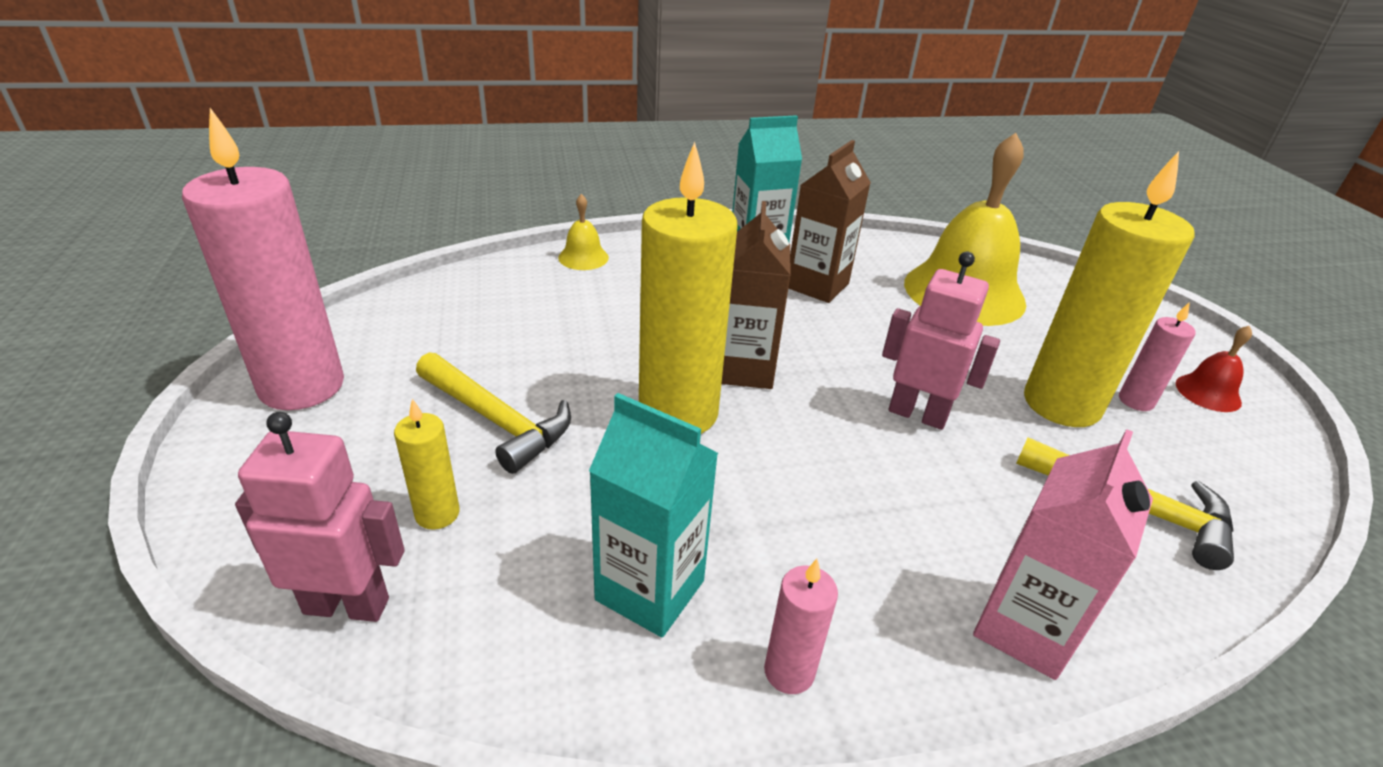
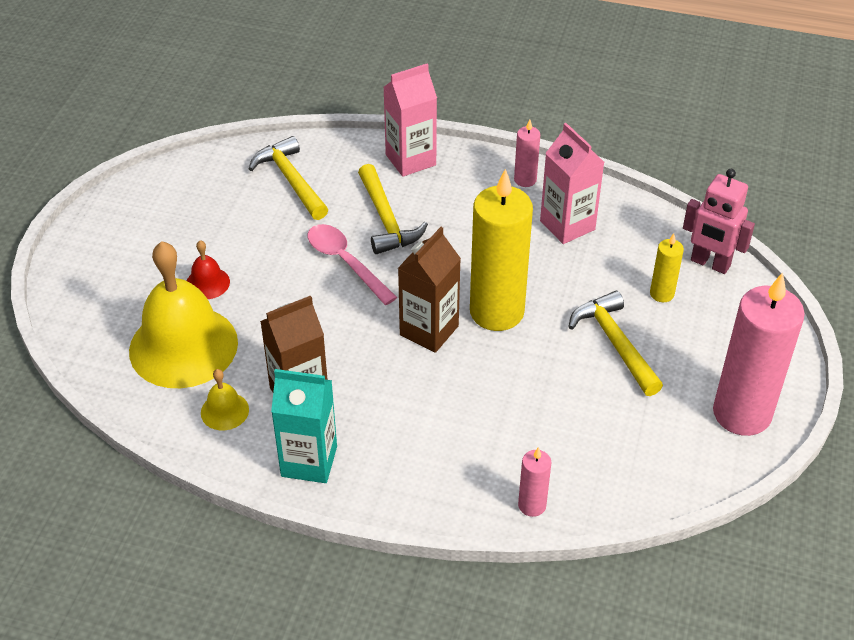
camera: 150 degrees left, 10 degrees up
yellow bell [558,194,609,270] -> yellow bell moved to [201,369,249,430]
turquoise carton [589,393,718,637] -> pink carton [540,123,604,244]
pink robot [882,252,1000,430] -> pink spoon [308,224,397,305]
yellow candle [1024,151,1195,427] -> none
pink candle [1119,302,1196,411] -> pink candle moved to [518,447,552,517]
red bell [1175,326,1252,412] -> red bell moved to [187,240,230,299]
none -> yellow hammer [358,164,428,254]

